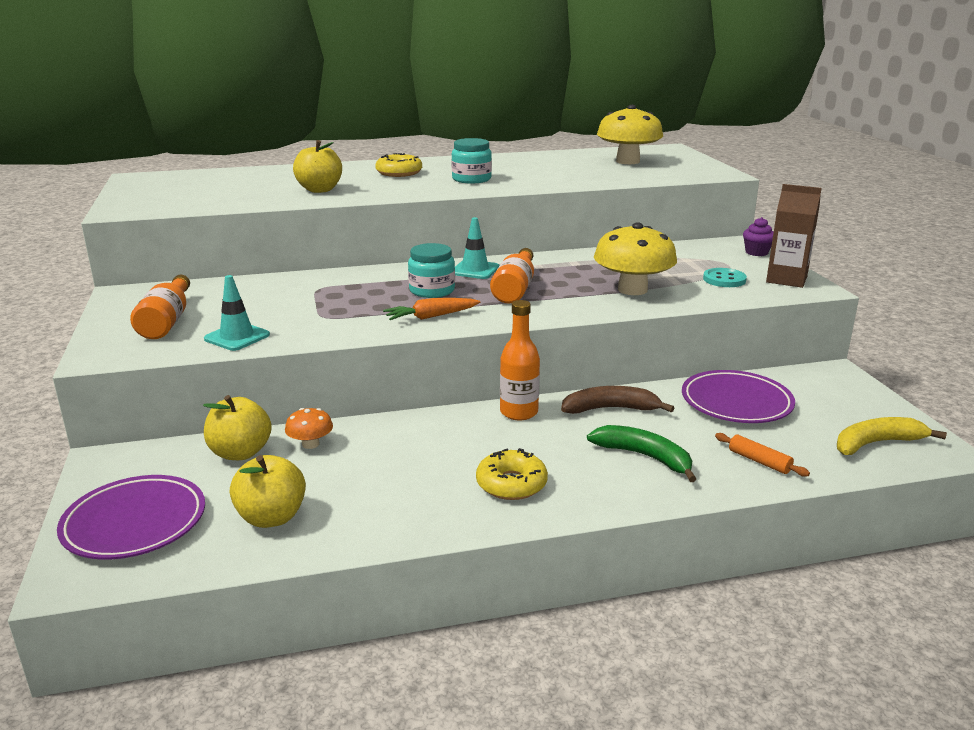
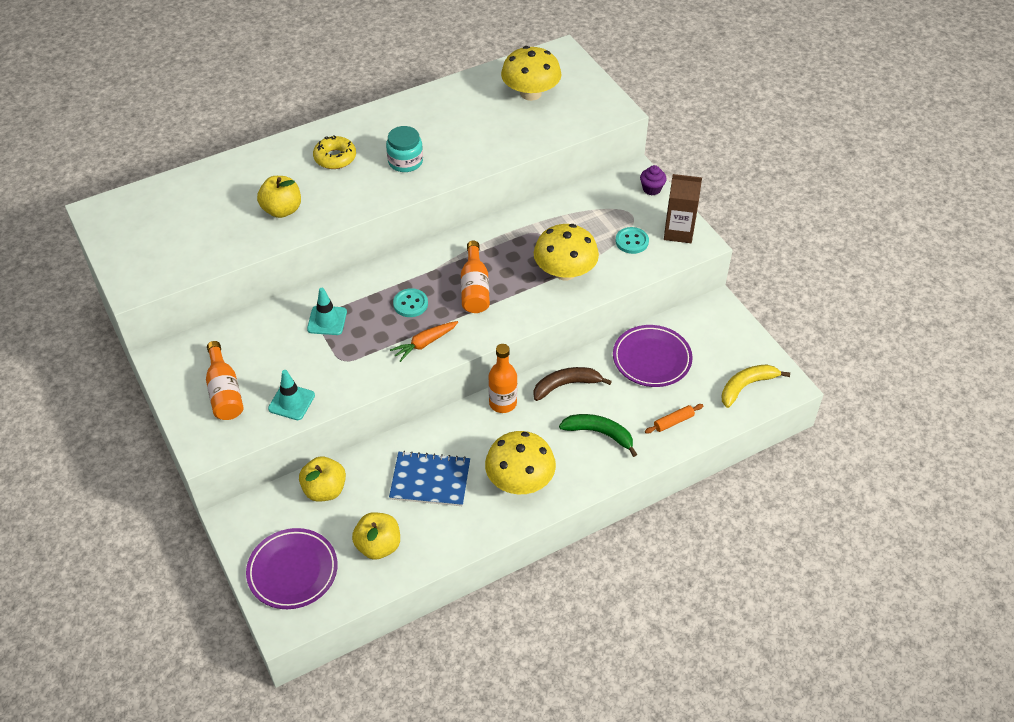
camera: 15 degrees left, 25 degrees up
orange mushroom [285,408,333,449] -> none
turquoise jar [408,243,455,298] -> turquoise button [393,288,428,317]
turquoise traffic cone [455,217,500,279] -> turquoise traffic cone moved to [307,288,347,335]
yellow donut [476,448,548,500] -> yellow mushroom [485,431,556,494]
orange rolling pin [715,433,810,477] -> orange rolling pin turned 60 degrees counterclockwise [645,404,703,434]
none -> blue notebook [389,451,470,506]

